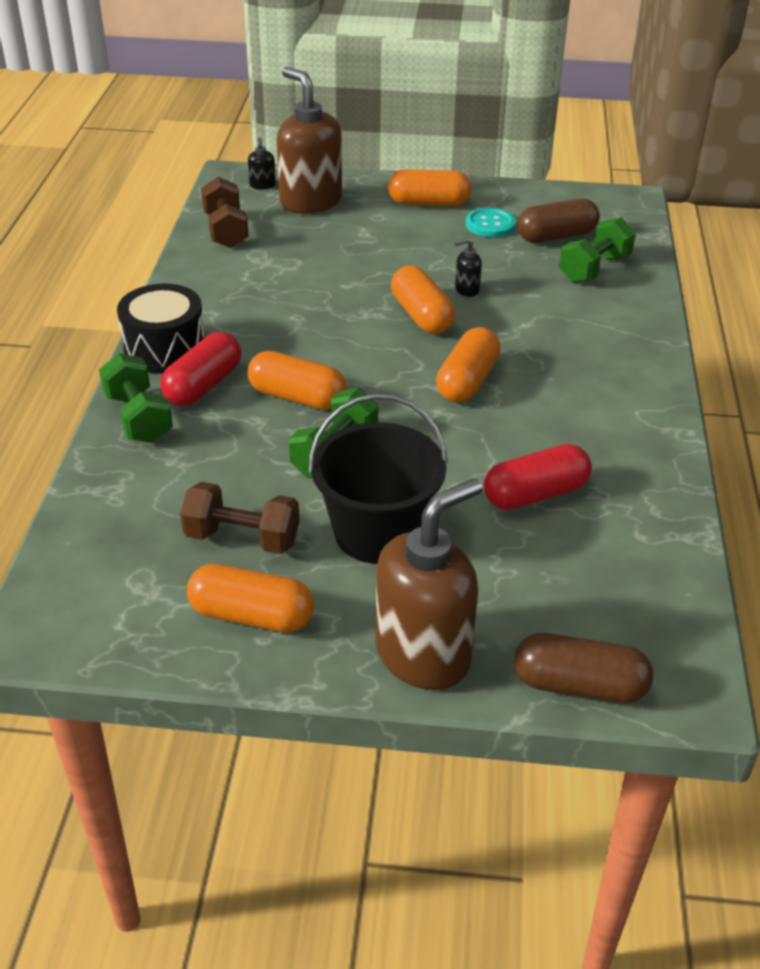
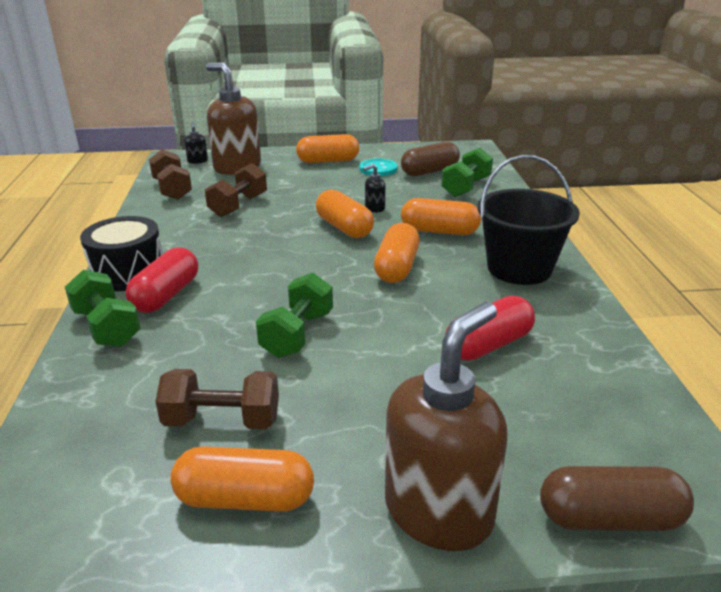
camera: 10 degrees left, 10 degrees down
orange capsule [248,351,347,410] -> orange capsule moved to [401,198,481,235]
black bucket [309,394,448,564] -> black bucket moved to [477,155,580,285]
none -> brown dumbbell [205,163,267,217]

